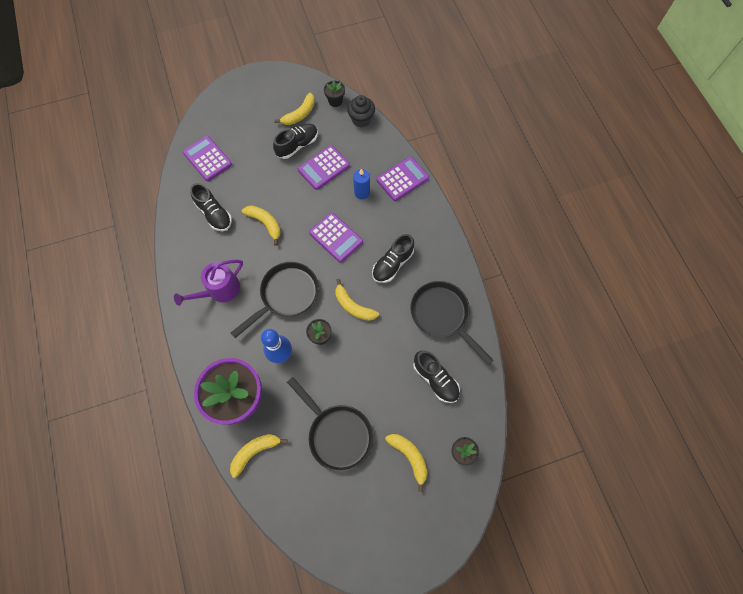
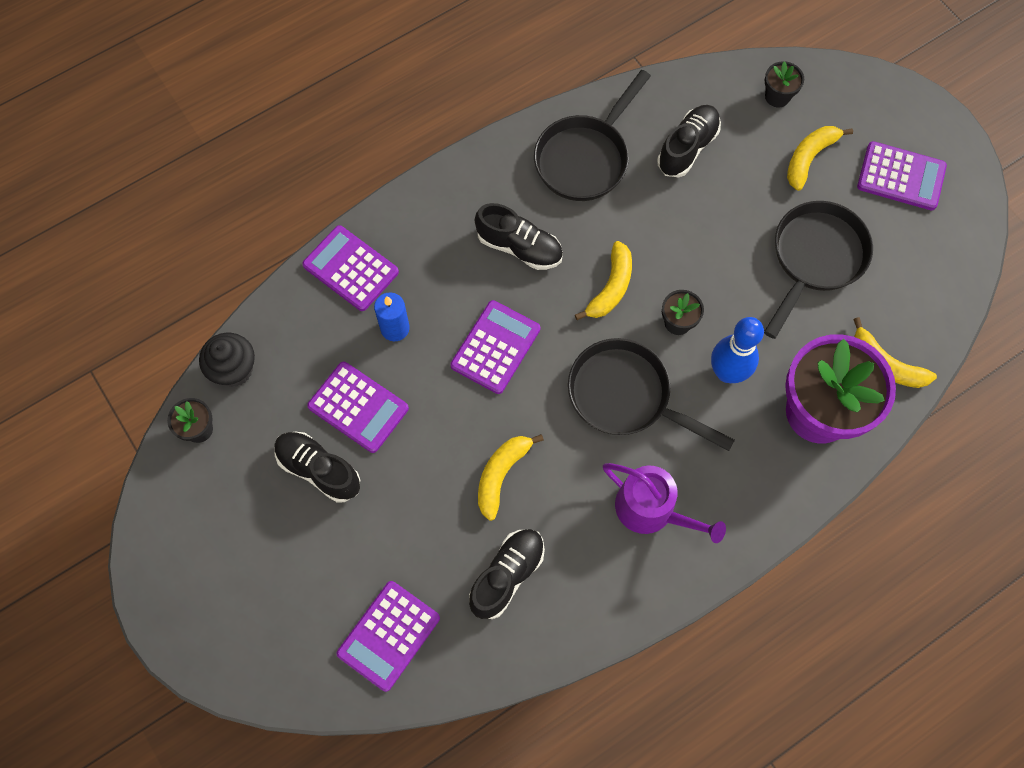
camera: 105 degrees left, 0 degrees up
yellow banana [274,93,315,125] -> none
none -> purple calculator [857,141,947,210]

